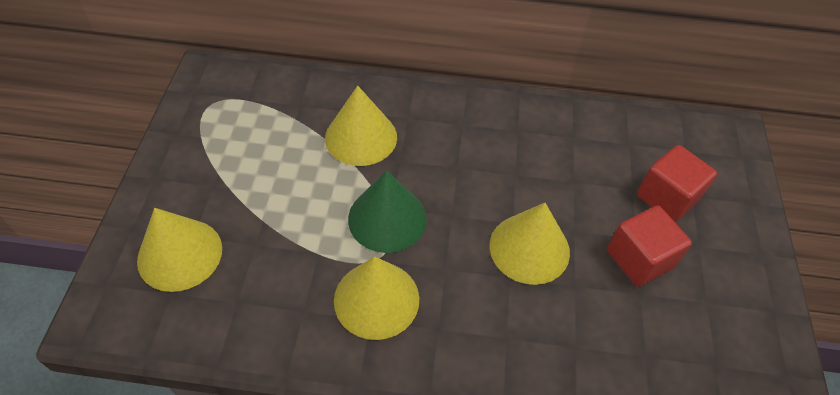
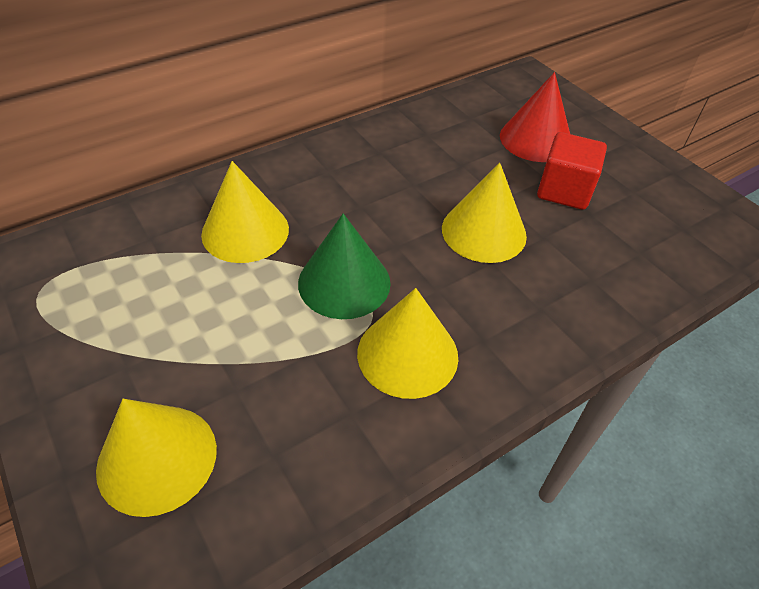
camera: 40 degrees left, 5 degrees down
red cube [637,145,717,222] -> red cone [500,72,570,162]

